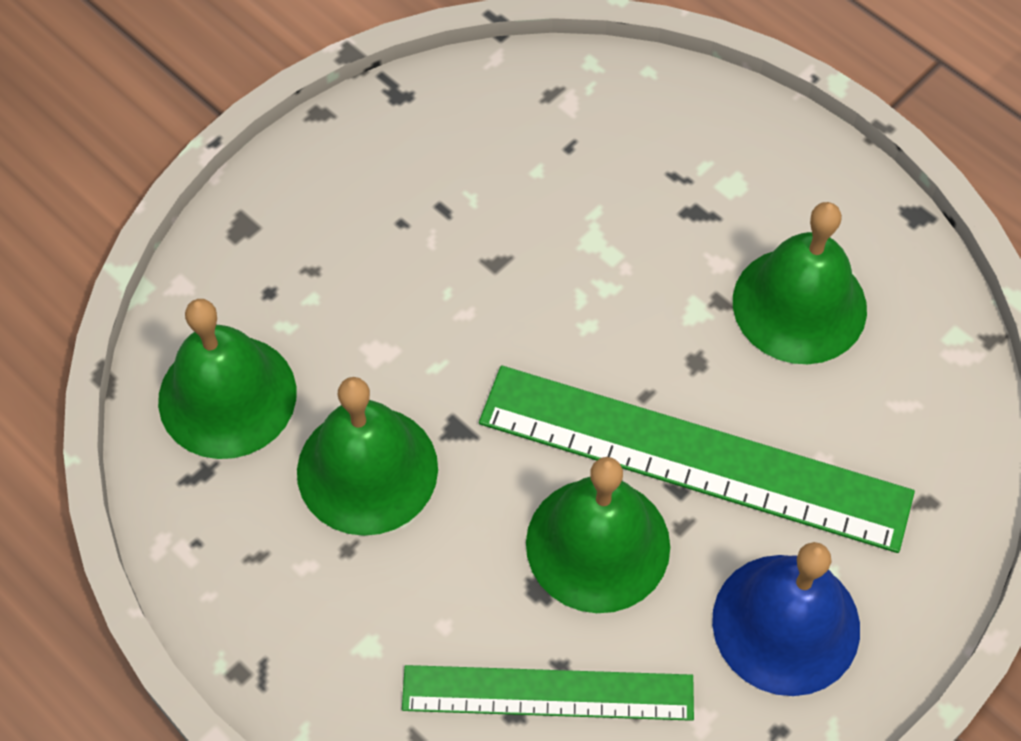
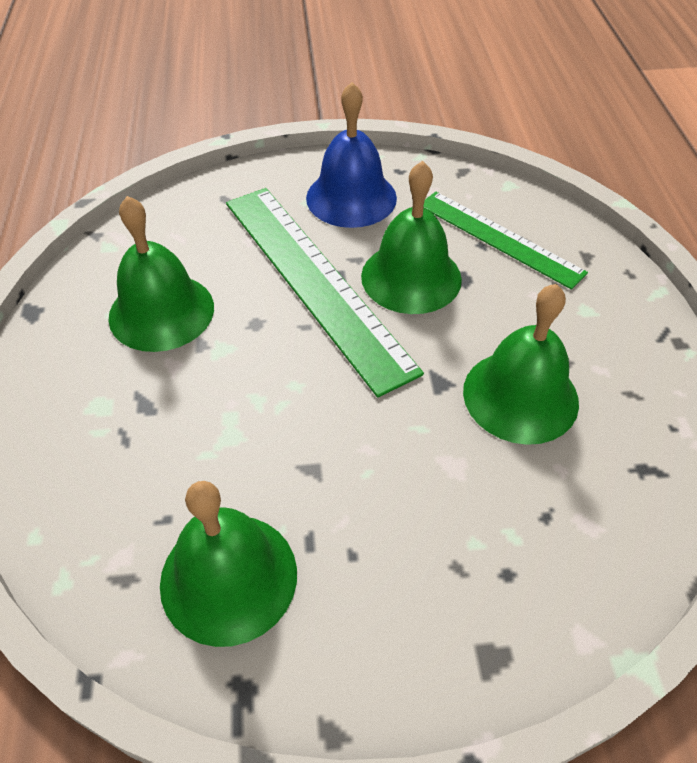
camera: 140 degrees left, 10 degrees down
green bell [158,299,296,459] -> green bell moved to [160,481,297,647]

